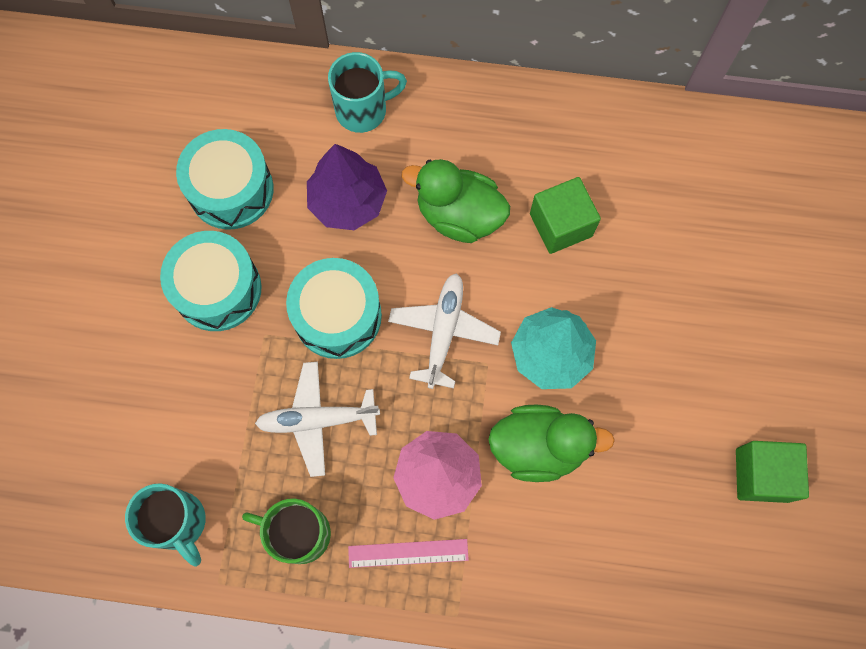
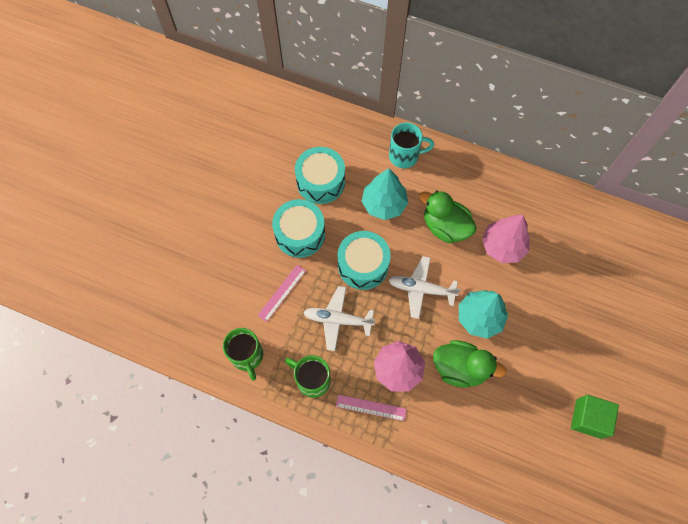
camera: 15 degrees right, 5 degrees down
turquoise mug [125,483,206,566] -> green mug [223,328,263,381]
purple tree [307,144,387,230] -> turquoise tree [361,169,408,220]
white plane [388,273,501,389] -> white plane turned 105 degrees counterclockwise [389,256,461,319]
green cube [530,177,601,254] -> pink tree [482,215,530,263]
none -> pink ruler [257,265,306,322]

